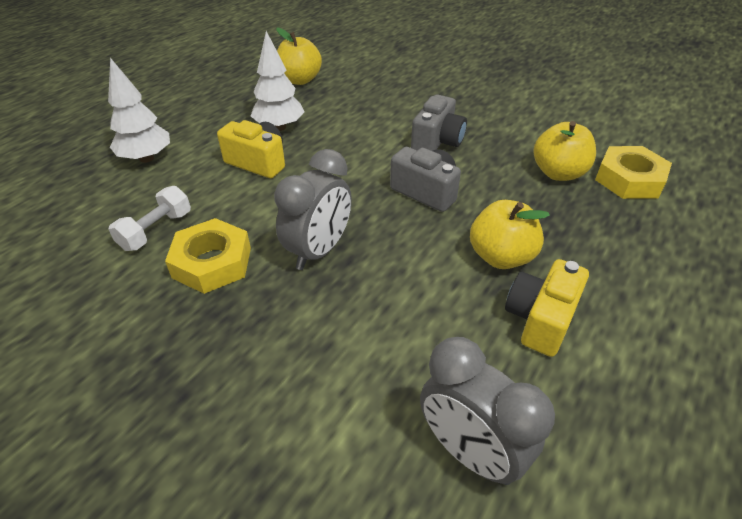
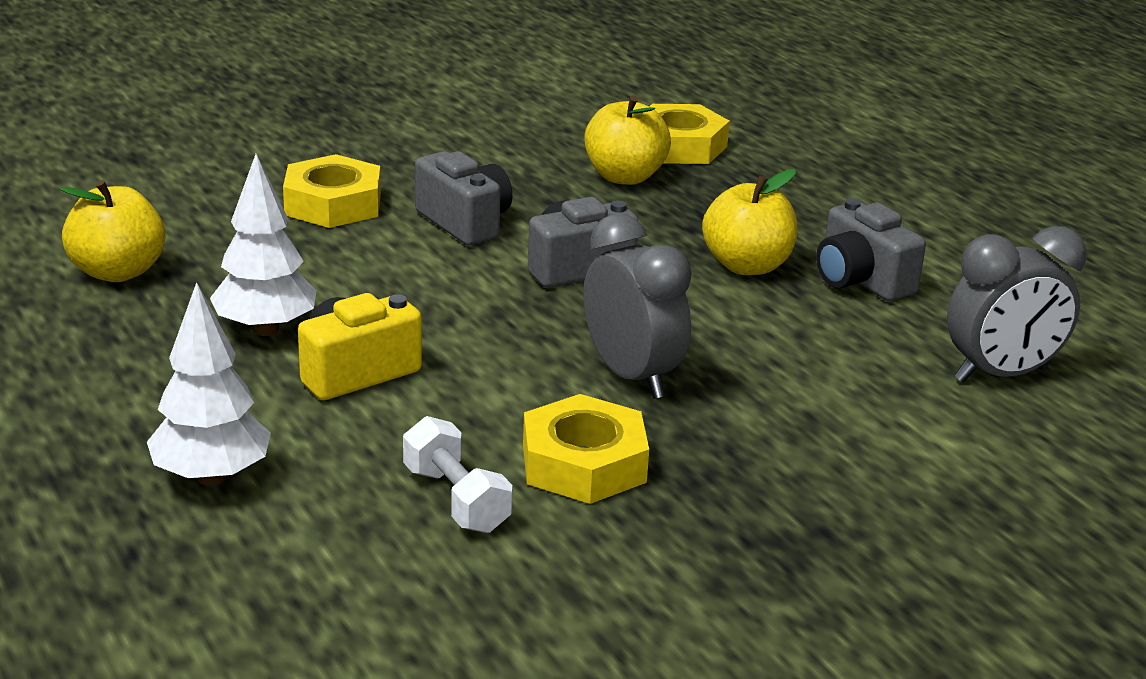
camera: 65 degrees left, 15 degrees down
yellow camera [505,259,589,357] -> grey camera [816,199,926,301]
none -> yellow nut [283,154,381,228]

